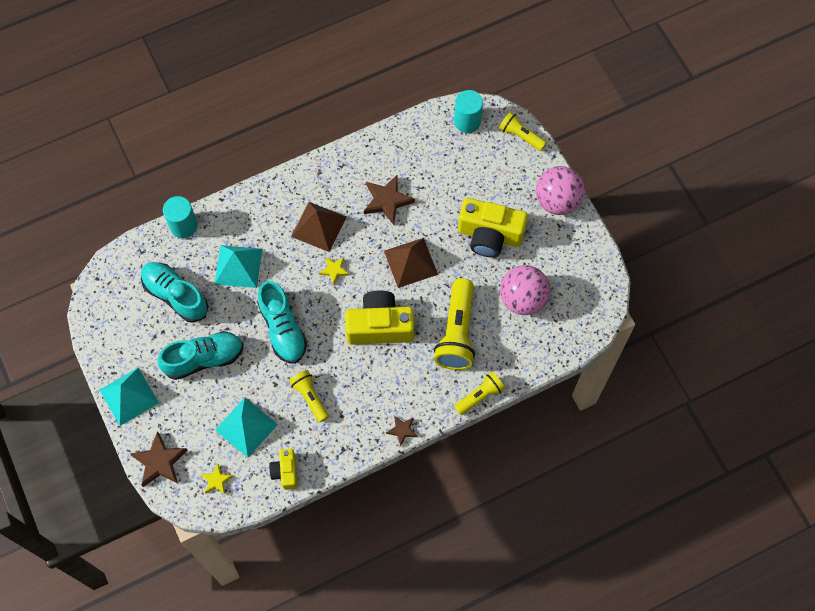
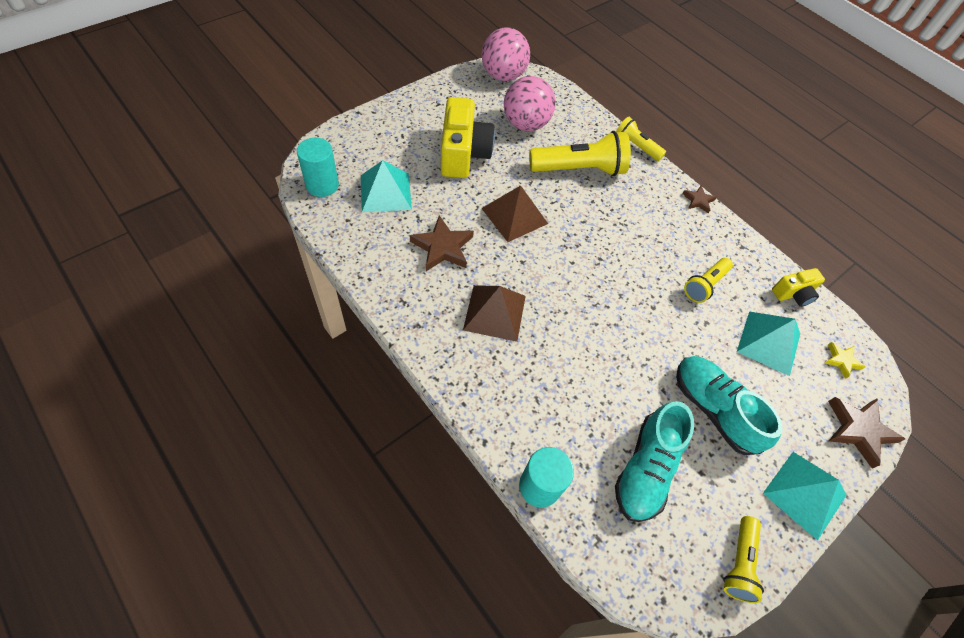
camera: 110 degrees left, 10 degrees down
turquoise pyramid [215,245,262,288] -> turquoise pyramid moved to [361,160,412,212]
turquoise shoe [257,281,307,364] -> none
yellow star [319,257,349,285] -> none
yellow camera [345,291,414,345] -> none
yellow flashlight [499,111,547,151] -> yellow flashlight moved to [723,516,764,603]
pink ball [536,166,585,215] -> pink ball moved to [482,27,530,81]

